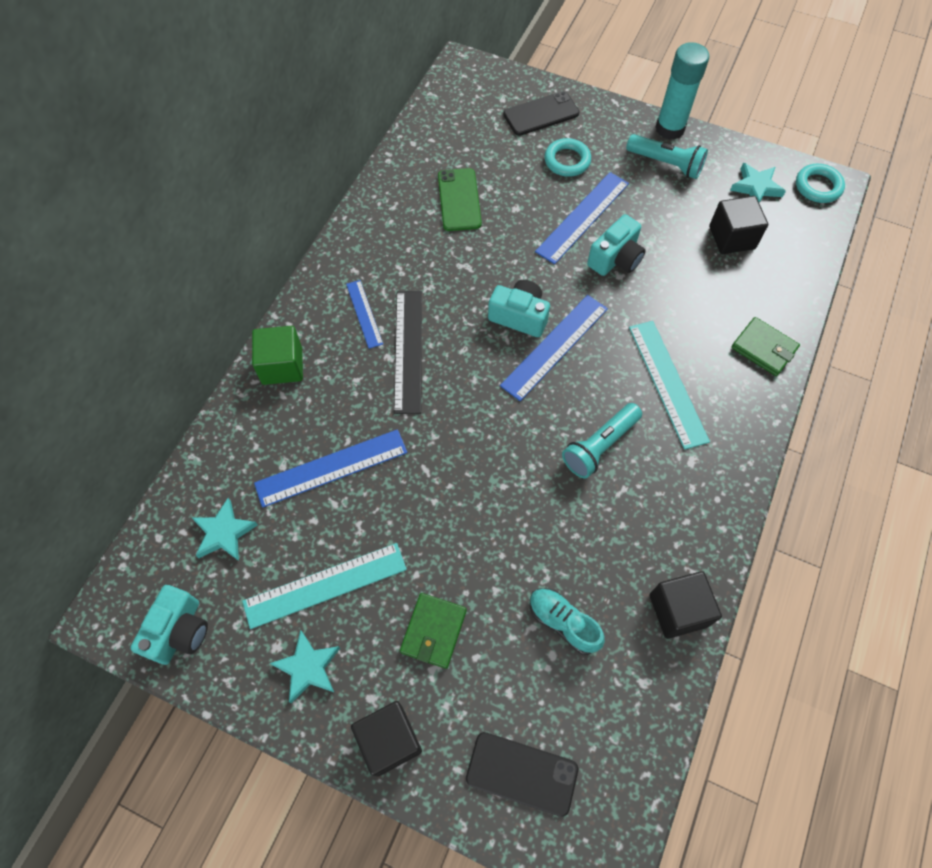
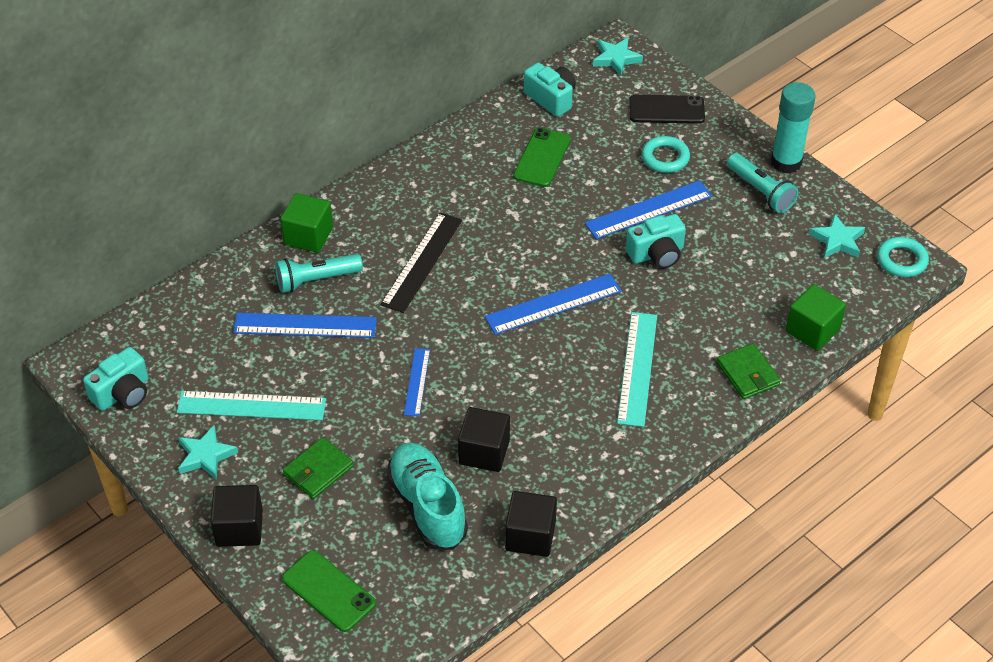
camera: 25 degrees right, 15 degrees down
turquoise star [192,498,258,561] -> turquoise star moved to [593,38,643,76]
blue ruler [346,280,383,349] -> blue ruler moved to [404,348,430,416]
black phone [466,732,578,817] -> green phone [282,550,376,632]
turquoise camera [488,280,550,337] -> turquoise camera moved to [524,63,576,117]
turquoise shoe [530,588,605,655] -> turquoise shoe [387,442,468,550], size x1.67
turquoise flashlight [562,403,642,478] -> turquoise flashlight moved to [275,254,363,293]
black cube [709,196,768,254] -> black cube moved to [458,407,510,472]
none -> green cube [786,284,846,351]

